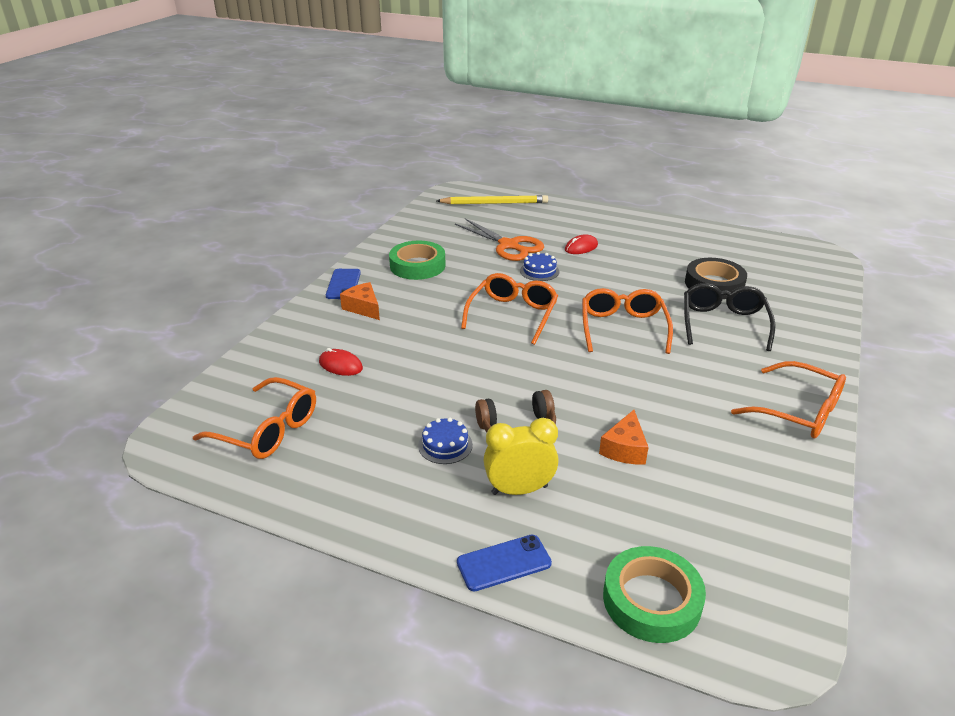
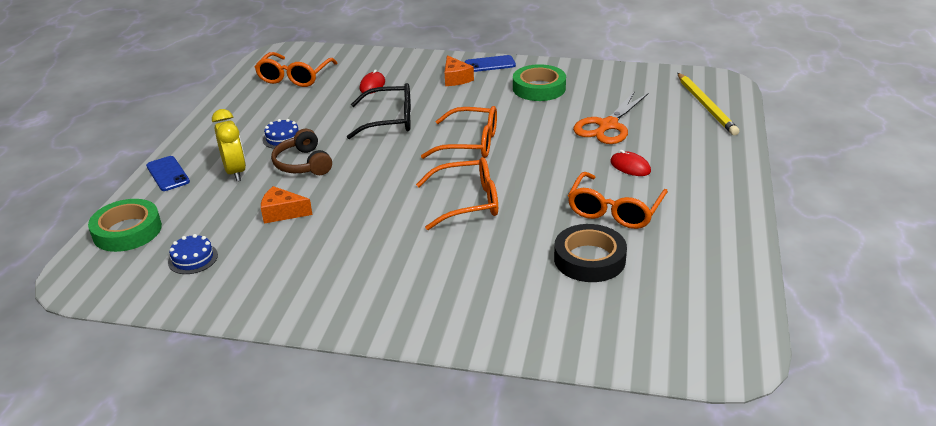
camera: 80 degrees right, 0 degrees up
orange cheese [340,282,380,320] -> orange cheese turned 120 degrees clockwise [445,55,474,86]
blue cake [520,252,559,281] -> blue cake moved to [168,234,218,274]
black glasses [684,283,775,351] -> black glasses moved to [347,83,411,139]
orange glasses [731,361,846,439] -> orange glasses moved to [568,172,668,229]

